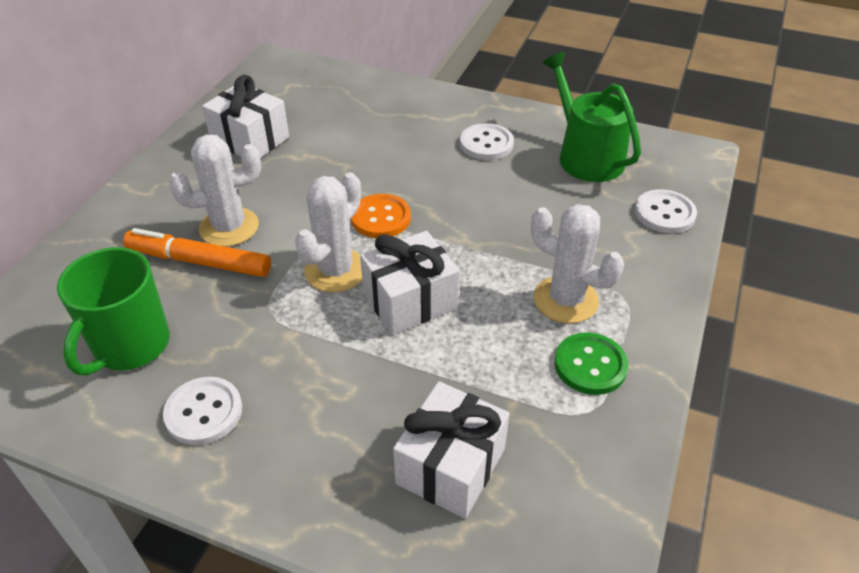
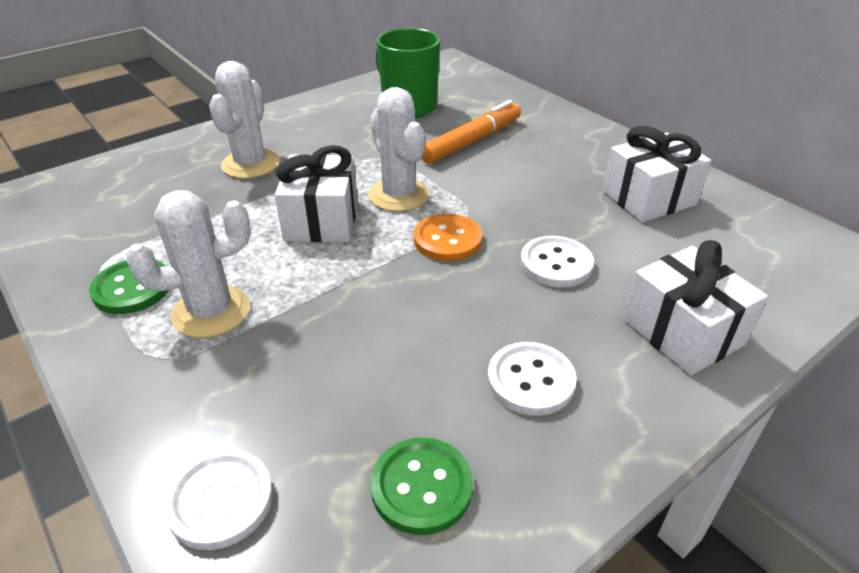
camera: 120 degrees right, 5 degrees down
white button [163,377,242,445] -> white button moved to [520,236,594,287]
white cactus [169,135,261,247] -> white cactus moved to [209,61,279,179]
white gift [393,381,509,519] -> white gift moved to [623,240,768,376]
green watering can [543,52,641,182] -> green button [370,438,473,535]

